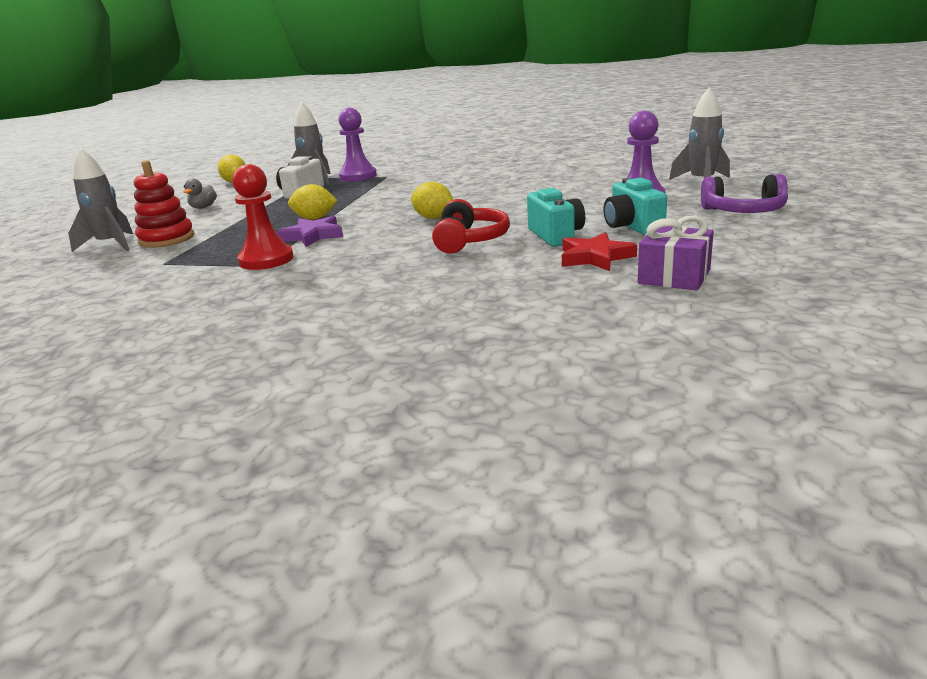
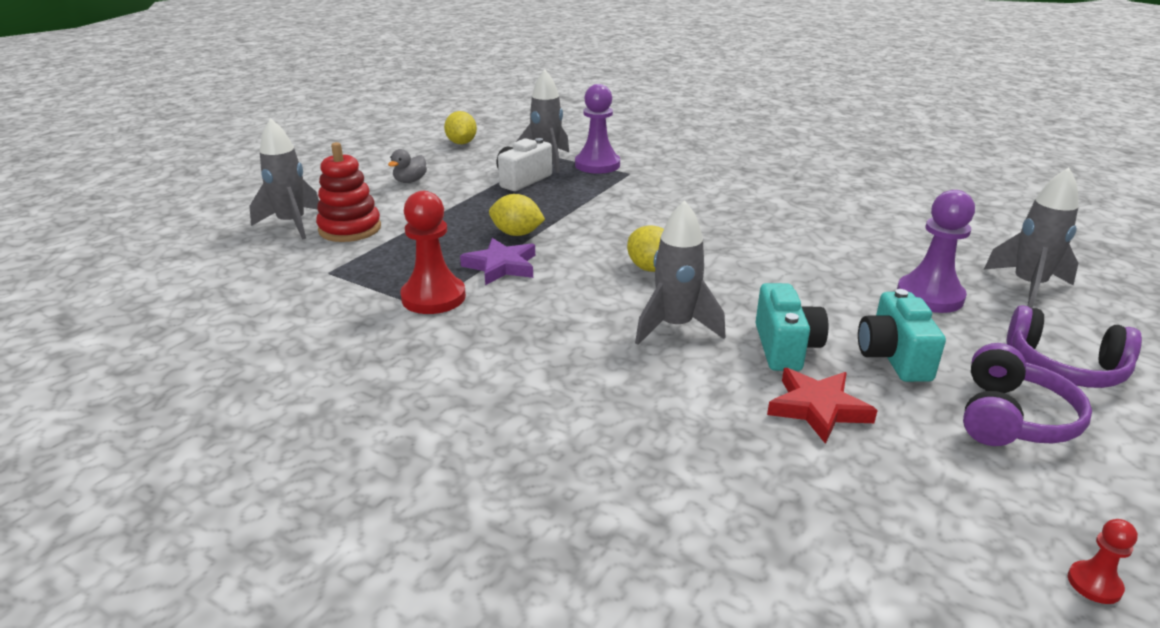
camera: 15 degrees right, 5 degrees up
red headphones [432,199,510,254] -> grey rocket [635,200,725,345]
purple gift [638,216,714,290] -> none
none -> purple headphones [963,343,1092,446]
none -> red pawn [1068,519,1138,604]

